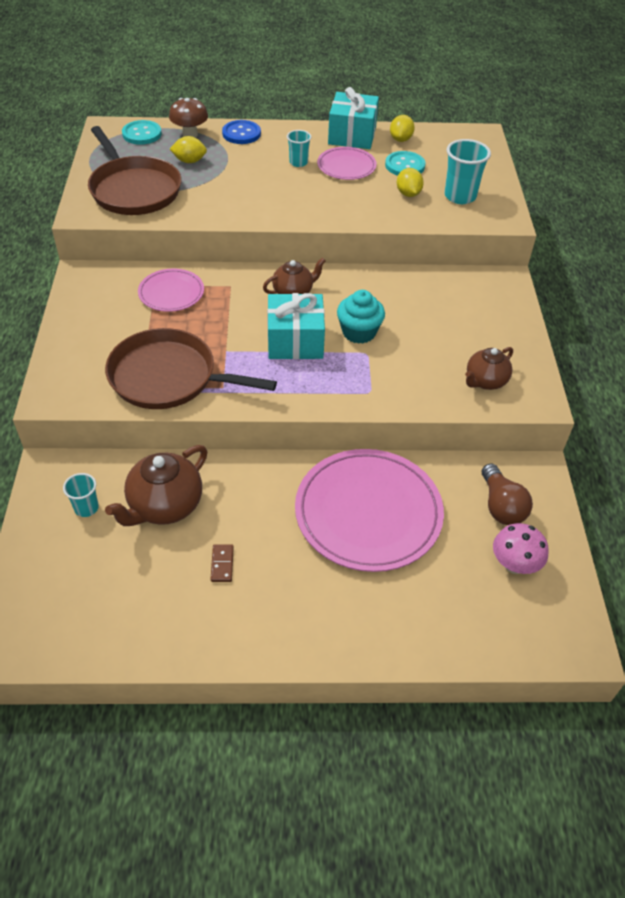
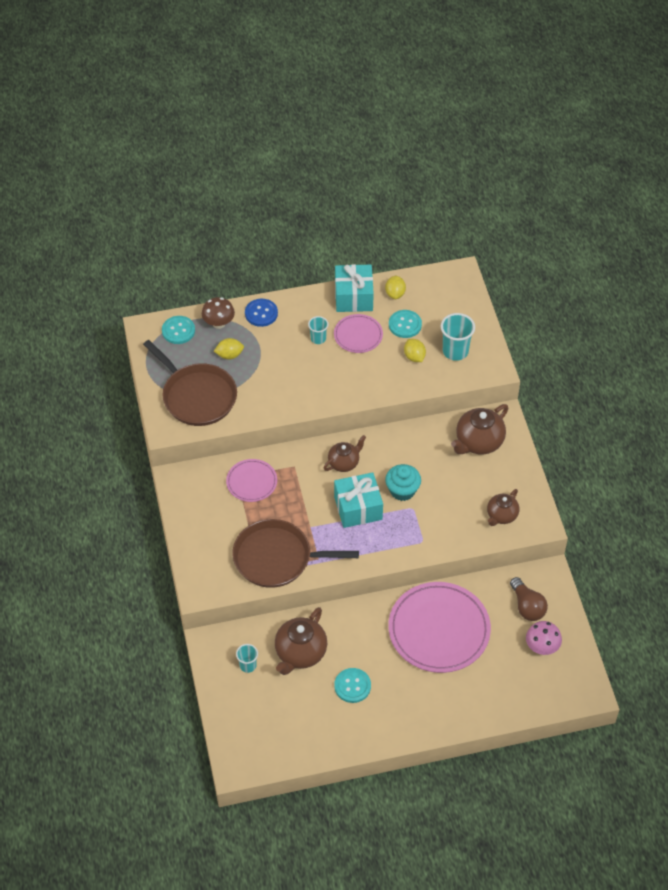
camera: 10 degrees left, 5 degrees up
brown domino [211,544,234,582] -> turquoise button [334,668,371,703]
none -> brown teapot [451,404,508,454]

